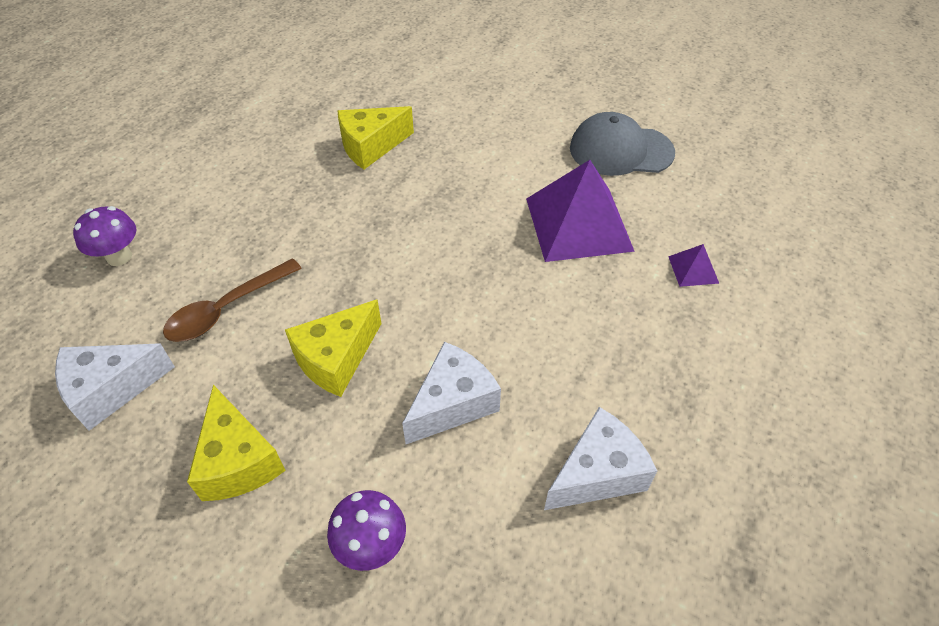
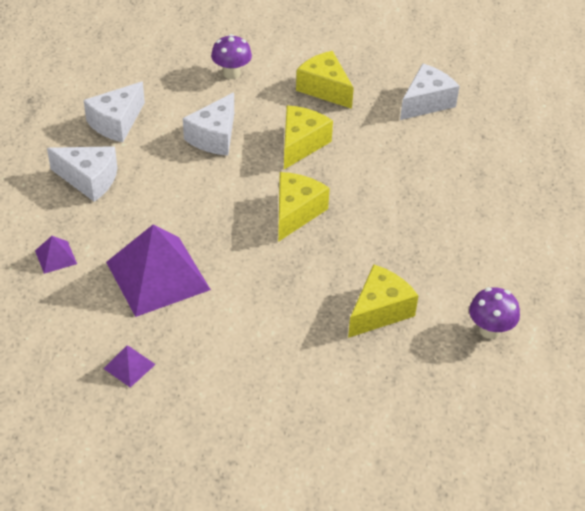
camera: 160 degrees right, 5 degrees down
purple mushroom [73,206,136,266] -> purple mushroom moved to [469,287,520,339]
brown spoon [163,258,302,342] -> none
grey cap [570,112,675,176] -> purple pyramid [104,346,156,387]
none -> white cheese [47,146,117,202]
none -> yellow cheese [278,172,330,242]

